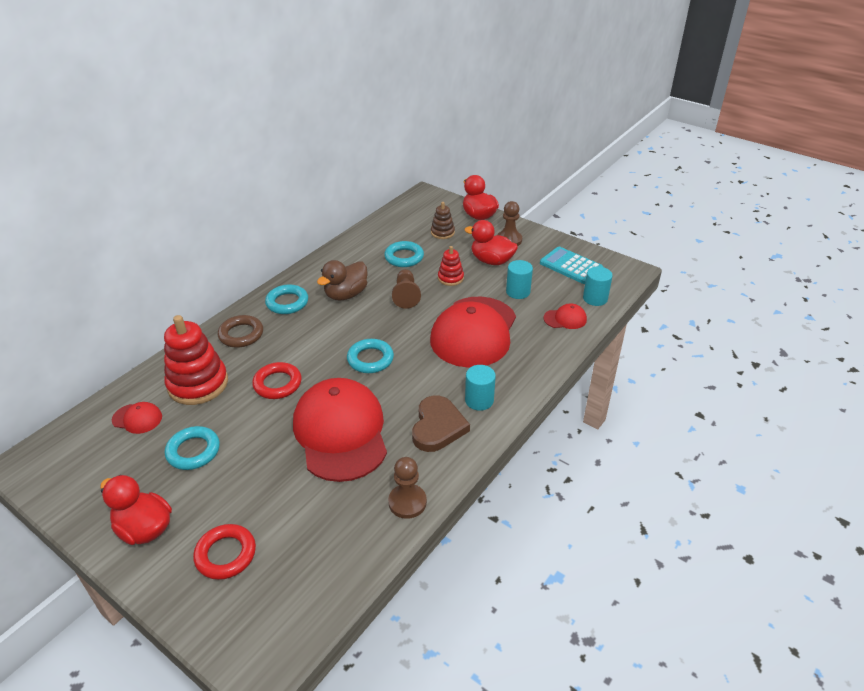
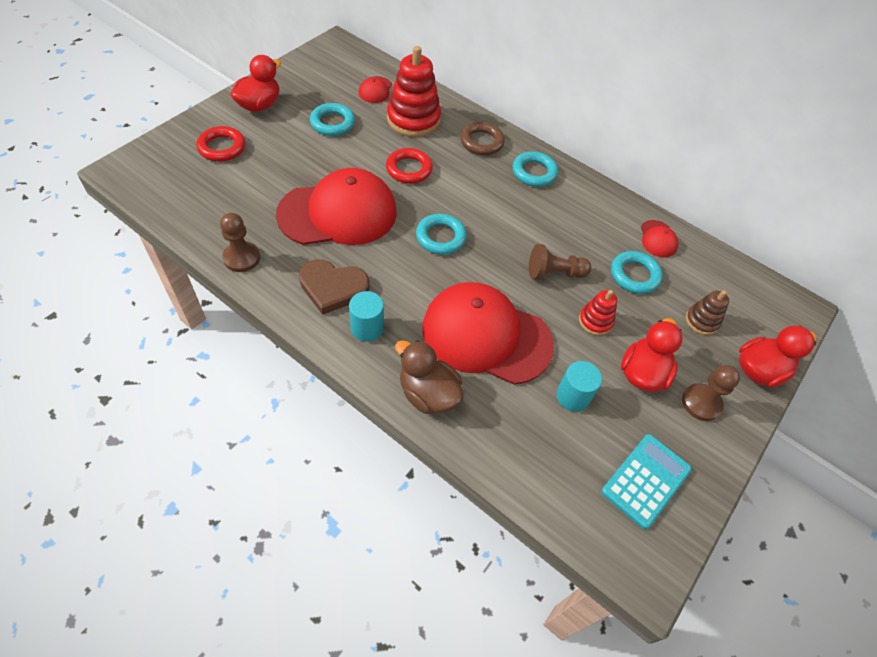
camera: 85 degrees right, 15 degrees up
brown duck [317,260,368,301] -> brown duck moved to [395,340,464,414]
red cap [543,303,587,329] -> red cap moved to [641,220,678,257]
turquoise cylinder [583,266,613,306] -> none

